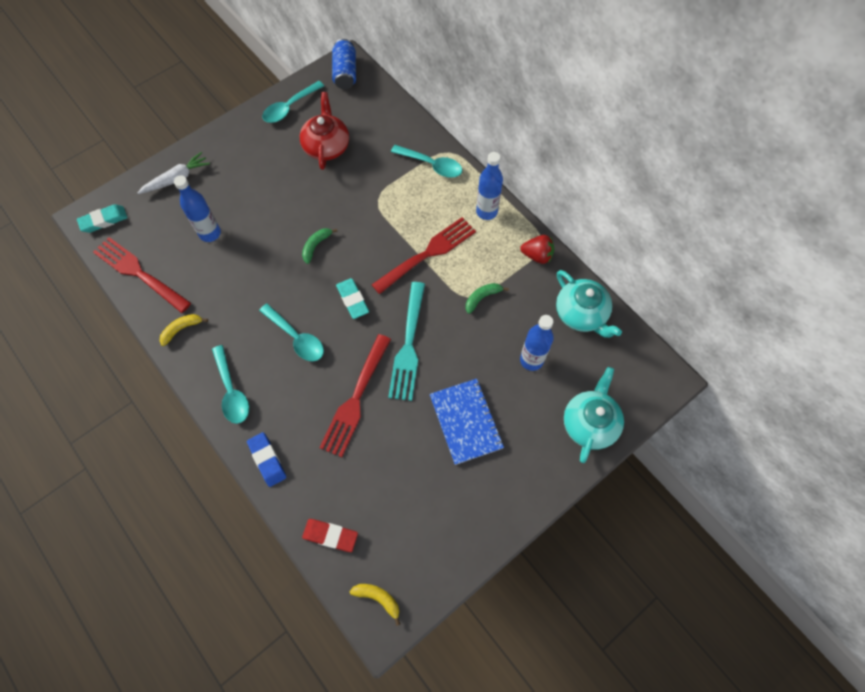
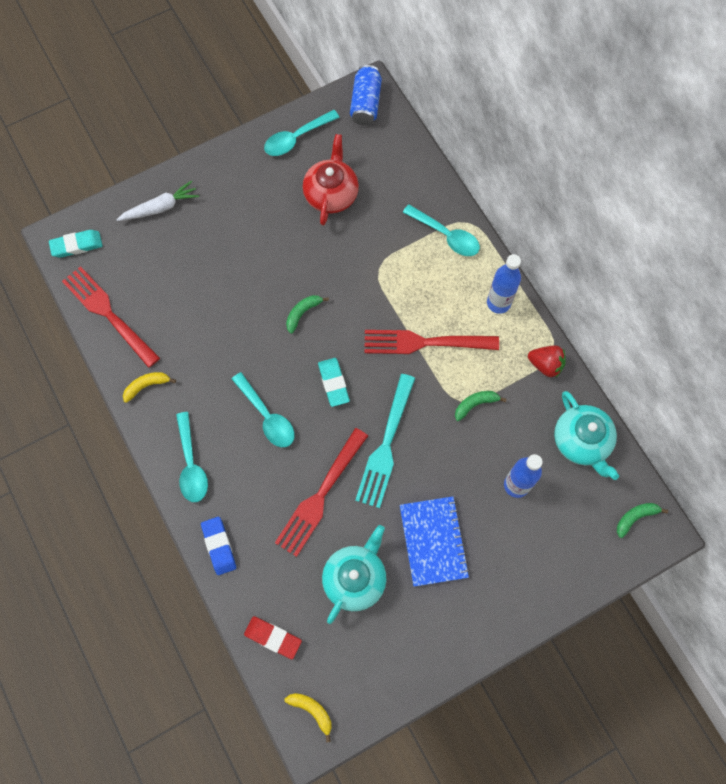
camera: 10 degrees right, 5 degrees up
blue bottle [174,175,221,242] -> none
red fork [372,217,476,294] -> red fork turned 150 degrees counterclockwise [364,330,499,354]
turquoise teapot [564,367,624,463] -> turquoise teapot moved to [322,525,387,624]
none -> green banana [617,503,668,538]

